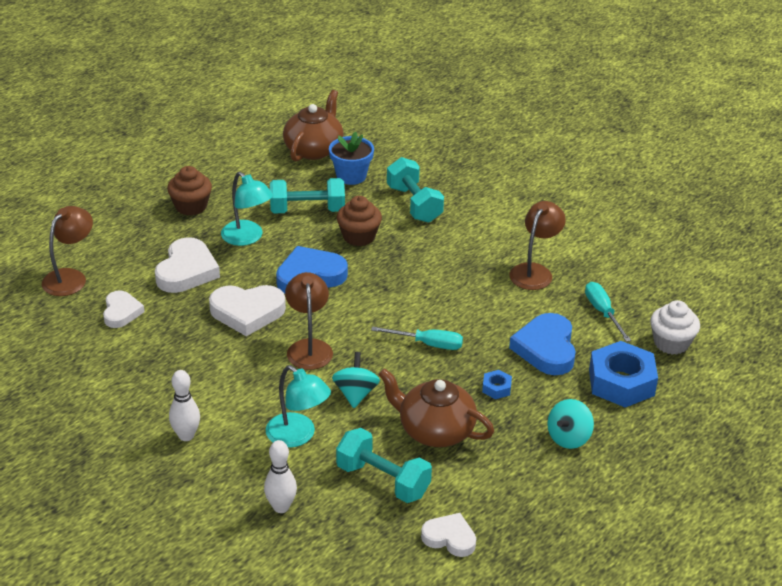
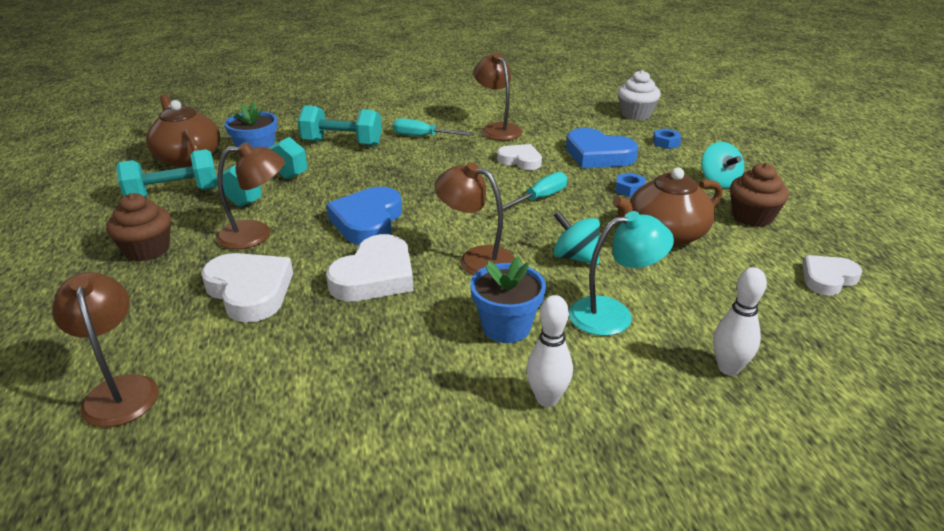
camera: 55 degrees left, 5 degrees down
white heart [103,290,145,328] -> white heart moved to [497,144,542,170]
turquoise lamp [221,172,273,246] -> brown lamp [216,142,285,249]
turquoise dumbbell [336,428,432,503] -> turquoise dumbbell moved to [116,149,218,199]
brown cupcake [337,196,382,246] -> brown cupcake moved to [730,163,789,227]
turquoise screwdriver [585,282,631,342] -> turquoise screwdriver moved to [393,118,475,136]
blue nut [589,341,658,408] -> blue nut [653,128,681,149], size x0.45
none -> blue flower pot [470,257,546,343]

